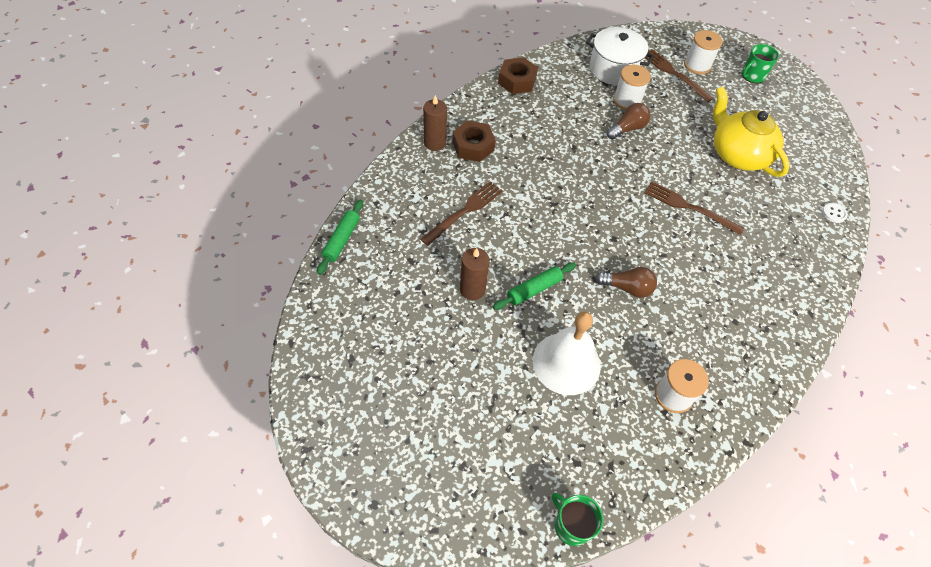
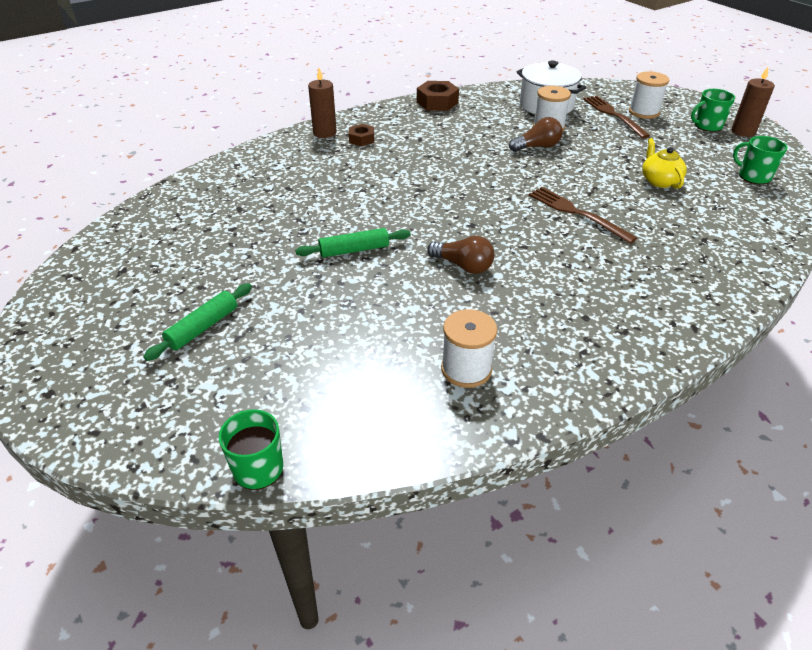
camera: 20 degrees right, 15 degrees down
green rolling pin [317,200,363,275] -> green rolling pin moved to [143,283,252,361]
brown fork [420,181,503,246] -> none
brown nut [452,120,496,162] -> brown nut [349,124,374,146], size x0.62
brown candle [460,248,490,300] -> brown candle moved to [731,67,775,137]
white bell [533,312,601,395] -> none
yellow teapot [713,87,790,177] -> yellow teapot [642,138,687,189], size x0.54
white button [822,203,848,223] -> none
none -> green mug [733,136,788,185]

